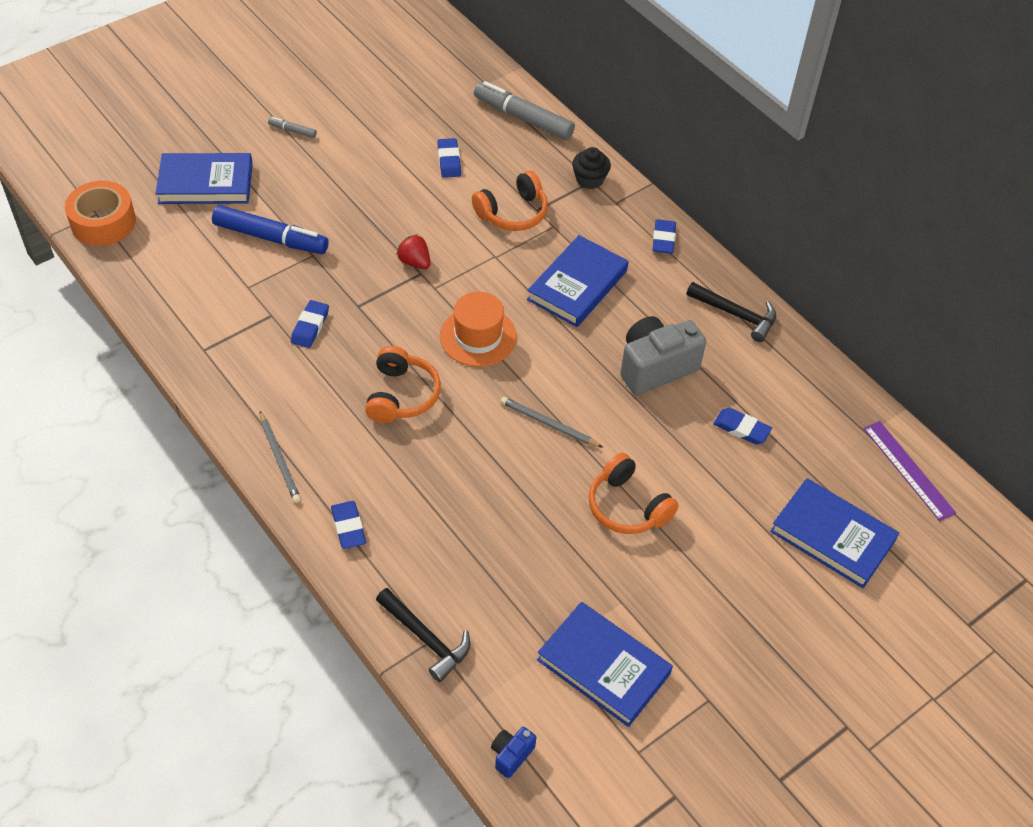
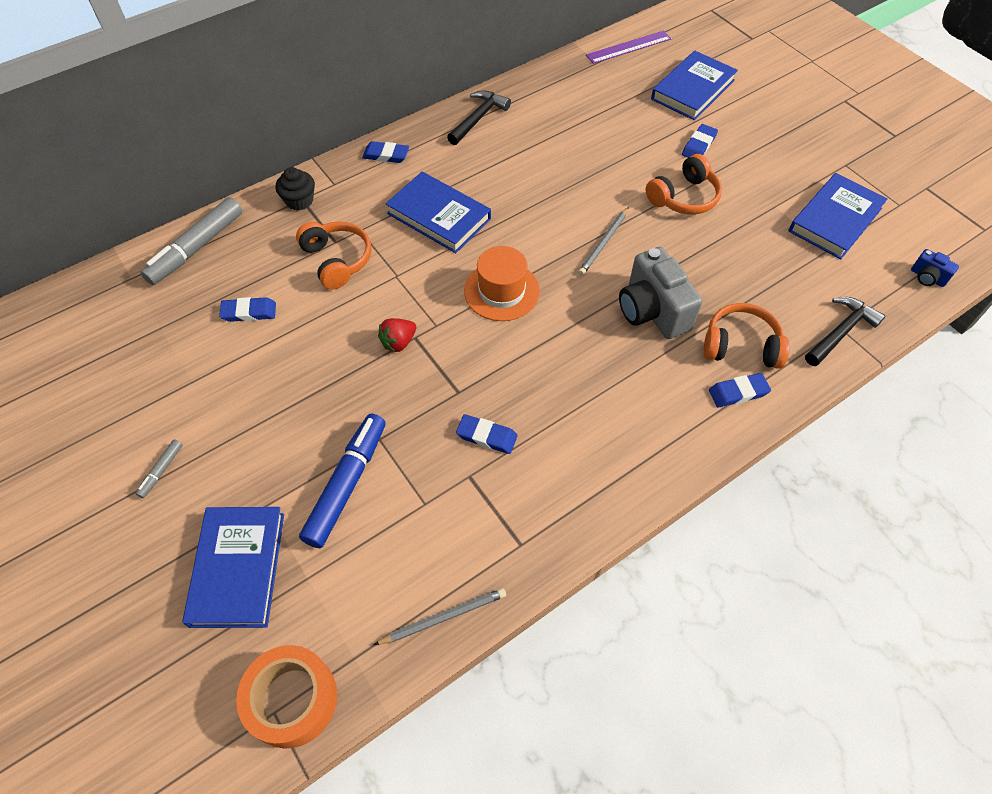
camera: 85 degrees left, 5 degrees up
grey pencil [260,411,301,503] -> grey pencil moved to [374,588,506,645]
orange headphones [365,346,441,423] -> orange headphones moved to [704,303,790,369]
grey camera [620,316,706,395] -> grey camera moved to [619,247,702,339]
blue eraser [713,408,772,444] -> blue eraser moved to [682,124,718,158]

